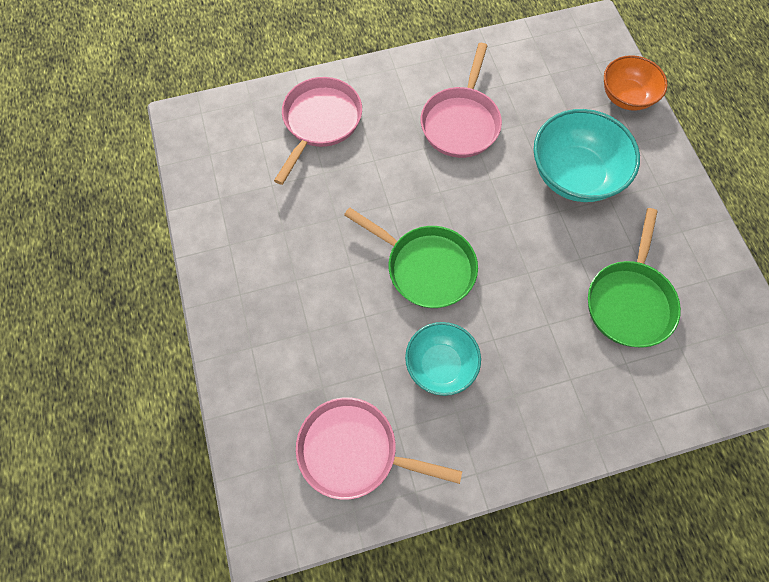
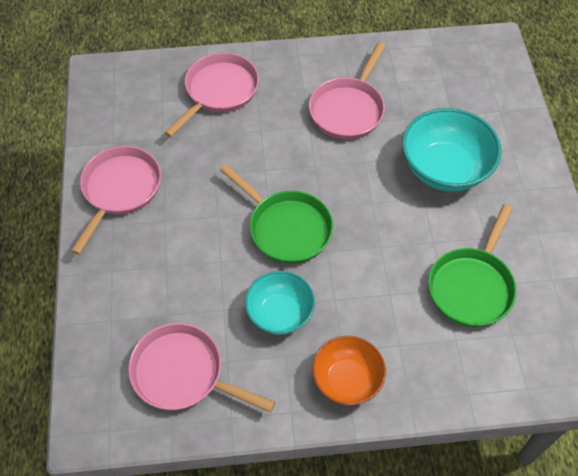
camera: 10 degrees right, 10 degrees down
orange bowl [604,55,668,111] -> orange bowl moved to [312,336,386,405]
none -> pink pan [71,146,161,255]

